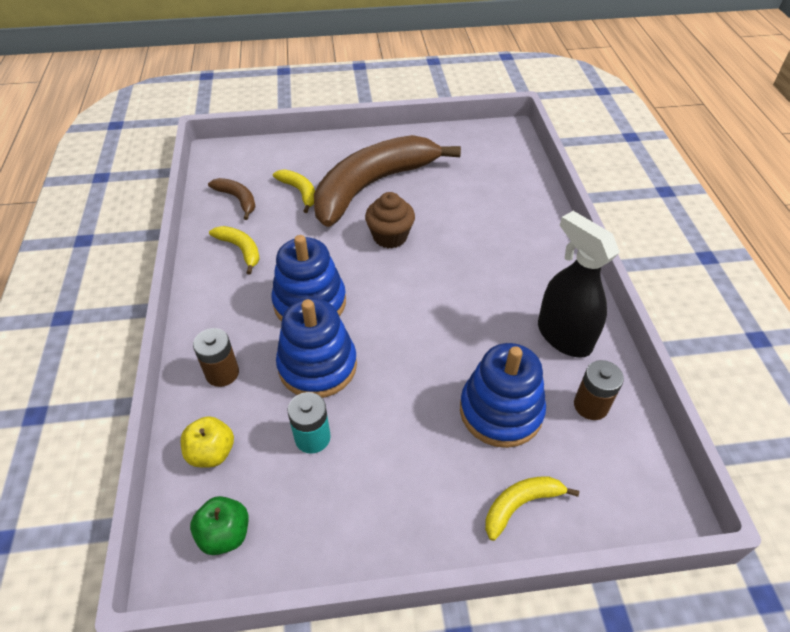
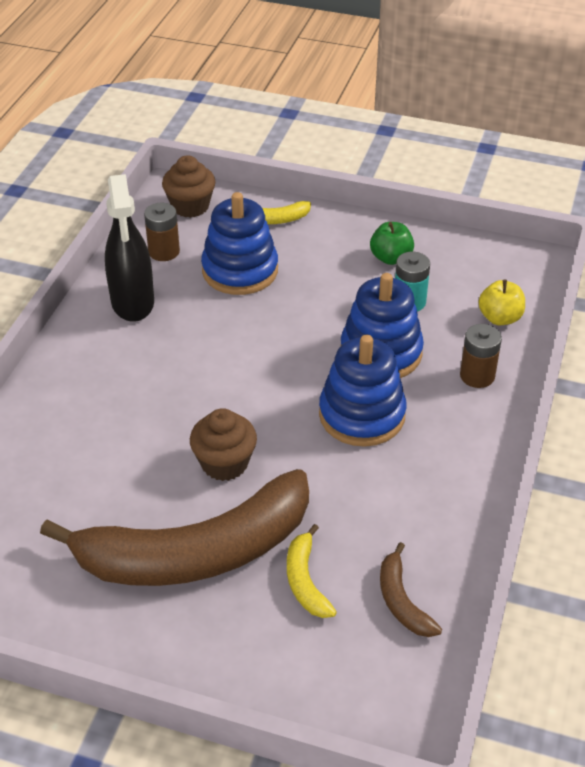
camera: 155 degrees left, 5 degrees down
green apple [190,496,249,555] -> green apple moved to [370,222,414,265]
yellow banana [209,226,260,275] -> none
none -> brown cupcake [162,155,216,218]

